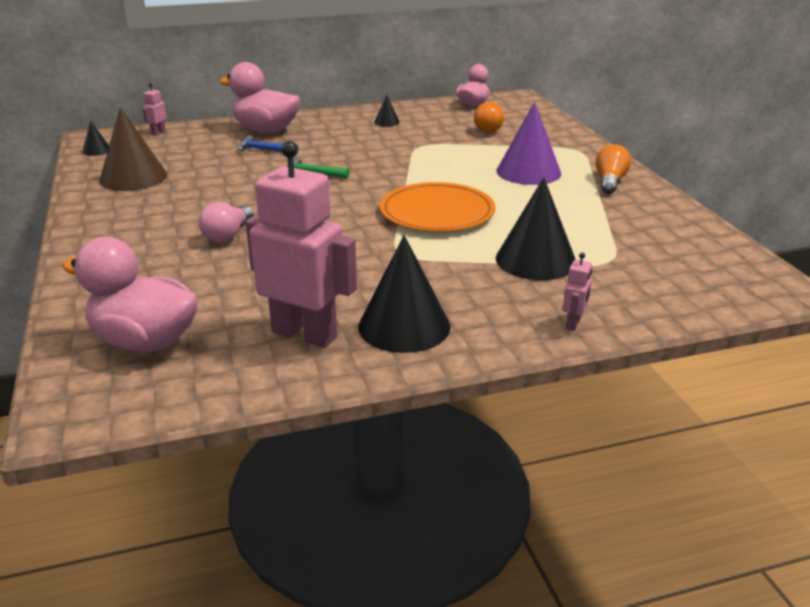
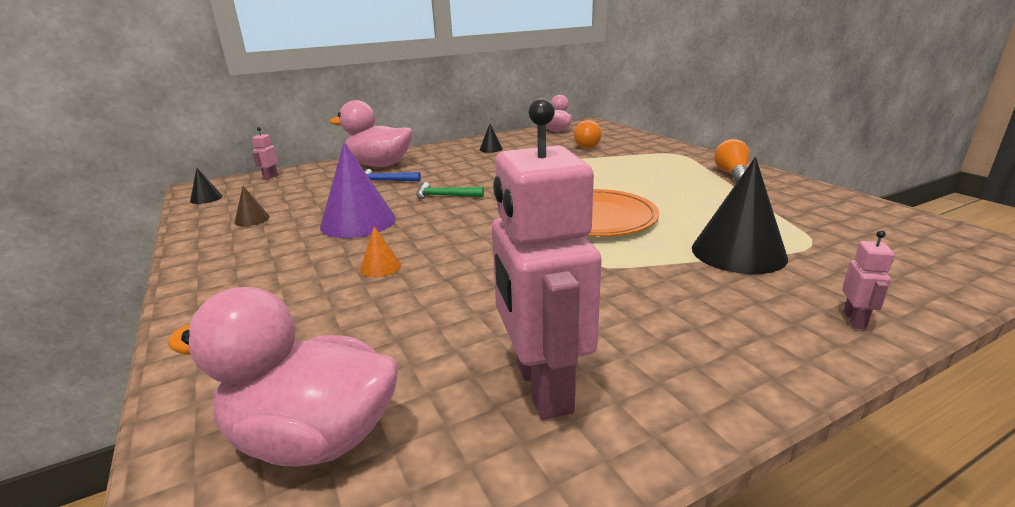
camera: 10 degrees left, 5 degrees down
brown cone [99,107,167,191] -> brown cone [235,186,270,226], size x0.46
pink light bulb [199,202,254,243] -> orange cone [360,227,401,277]
pink robot [245,141,357,348] -> pink robot turned 120 degrees counterclockwise [492,98,602,420]
black cone [358,235,450,353] -> none
purple cone [496,102,561,185] -> purple cone moved to [320,142,396,238]

